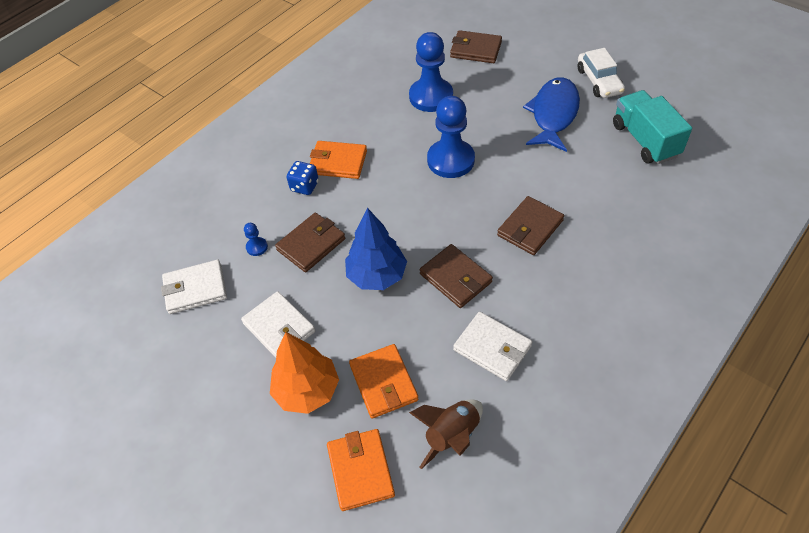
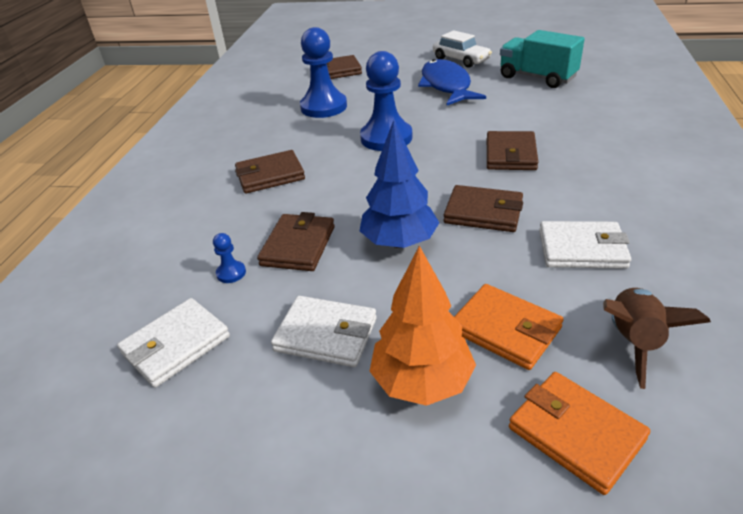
camera: 30 degrees left, 15 degrees down
blue dice [287,161,319,195] -> none
orange wallet [310,141,367,179] -> brown wallet [235,150,305,193]

